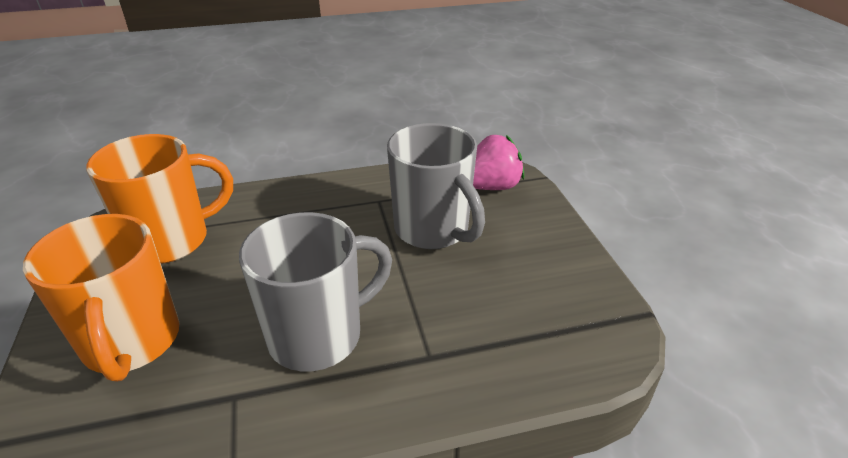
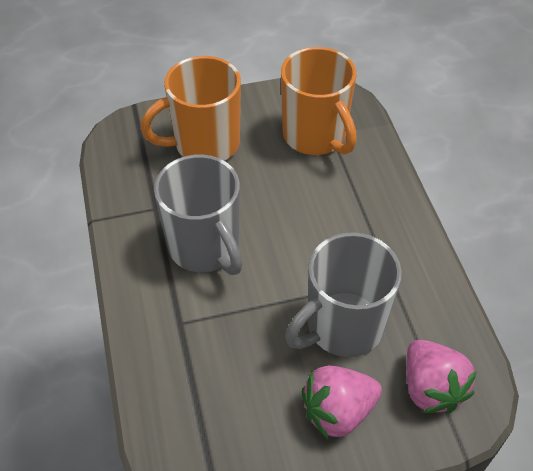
camera: 90 degrees right, 15 degrees up
none -> pink strawberry [302,366,382,439]

